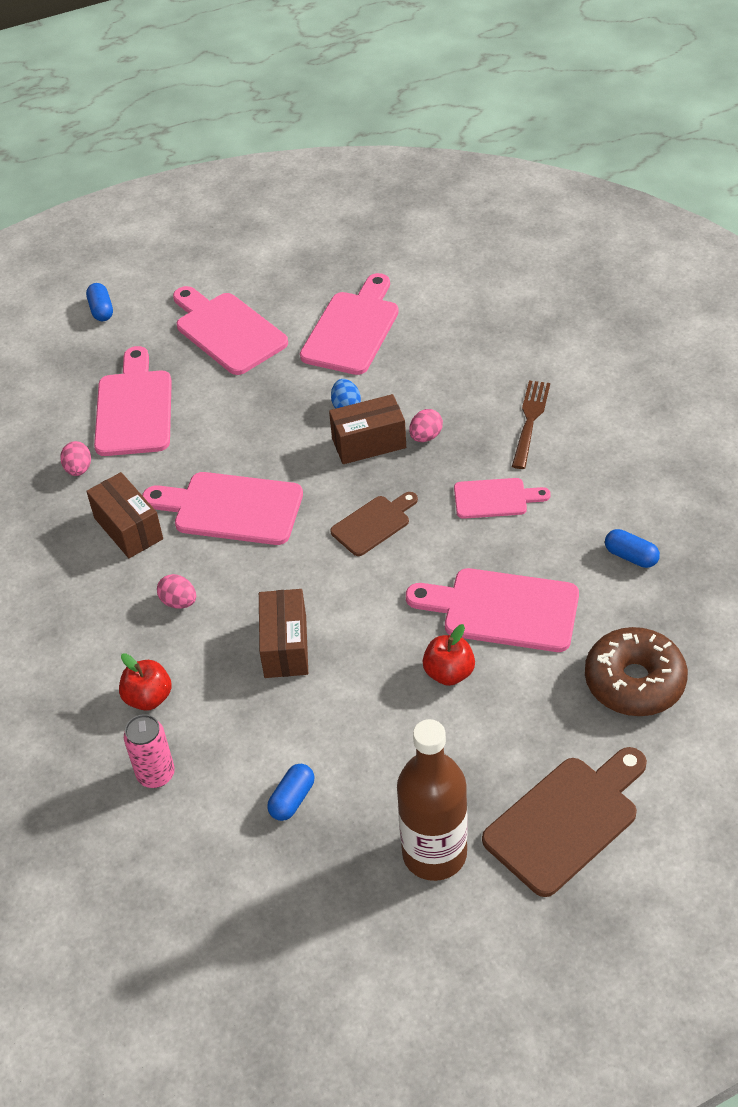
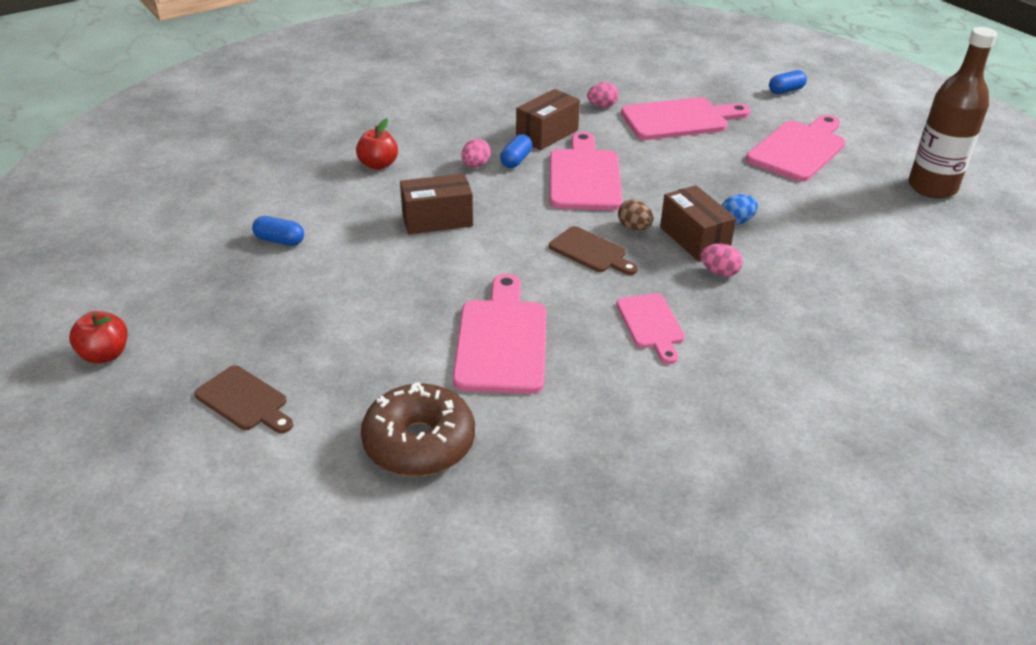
camera: 75 degrees right, 10 degrees down
pink can [124,714,175,788] -> none
pink cutting board [300,273,399,375] -> none
brown bottle [397,719,468,881] -> brown bottle moved to [908,27,997,198]
red apple [422,624,475,686] -> red apple moved to [69,311,127,364]
brown cutting board [482,747,647,897] -> brown cutting board [194,365,293,433], size x0.59
brown fork [512,380,550,469] -> none
blue capsule [605,529,660,568] -> blue capsule moved to [500,134,532,168]
none -> brown egg [618,199,653,231]

